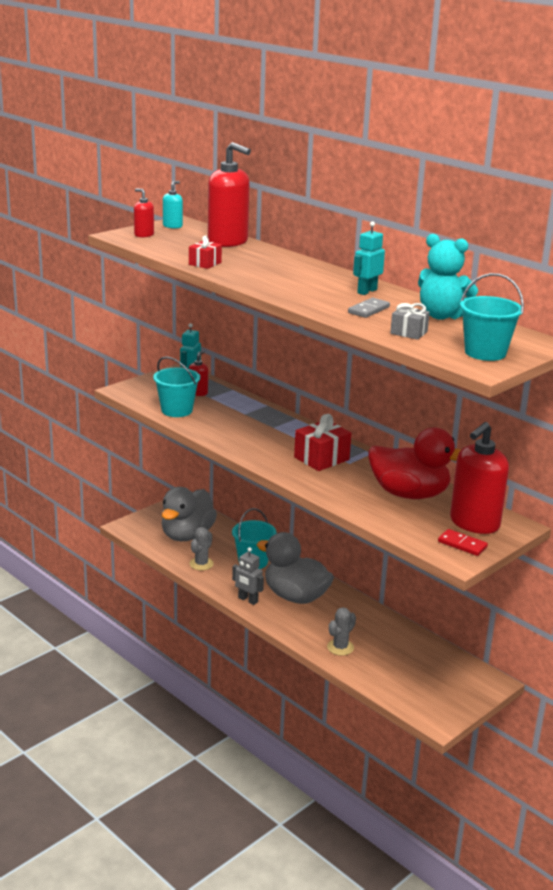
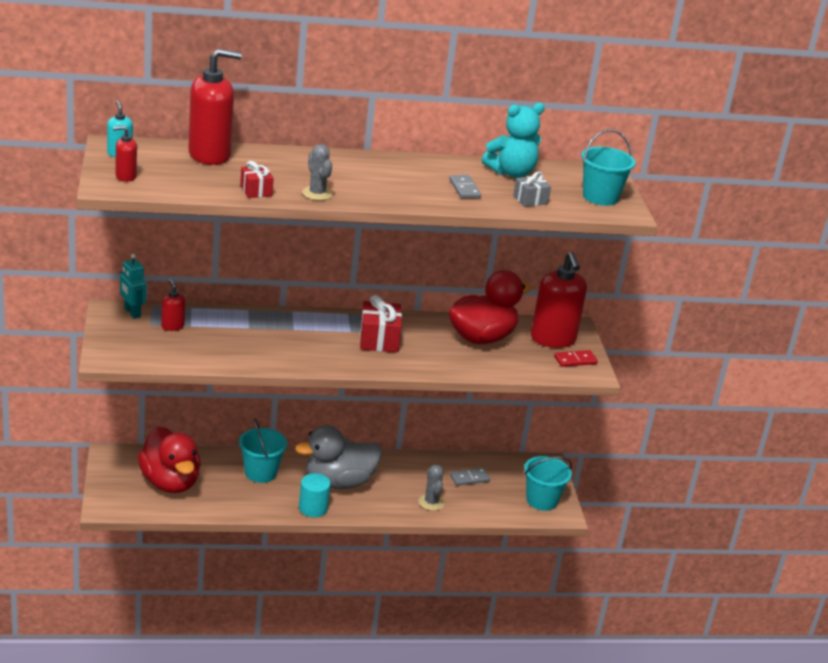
camera: 55 degrees left, 5 degrees up
turquoise bucket [153,356,200,417] -> turquoise bucket moved to [524,456,572,511]
grey duck [161,487,217,541] -> red duck [138,427,201,493]
grey cactus [189,527,214,571] -> grey cactus moved to [302,144,333,201]
grey robot [232,547,264,605] -> turquoise cylinder [299,473,331,517]
turquoise robot [353,222,385,295] -> none
none -> grey domino [450,468,490,486]

